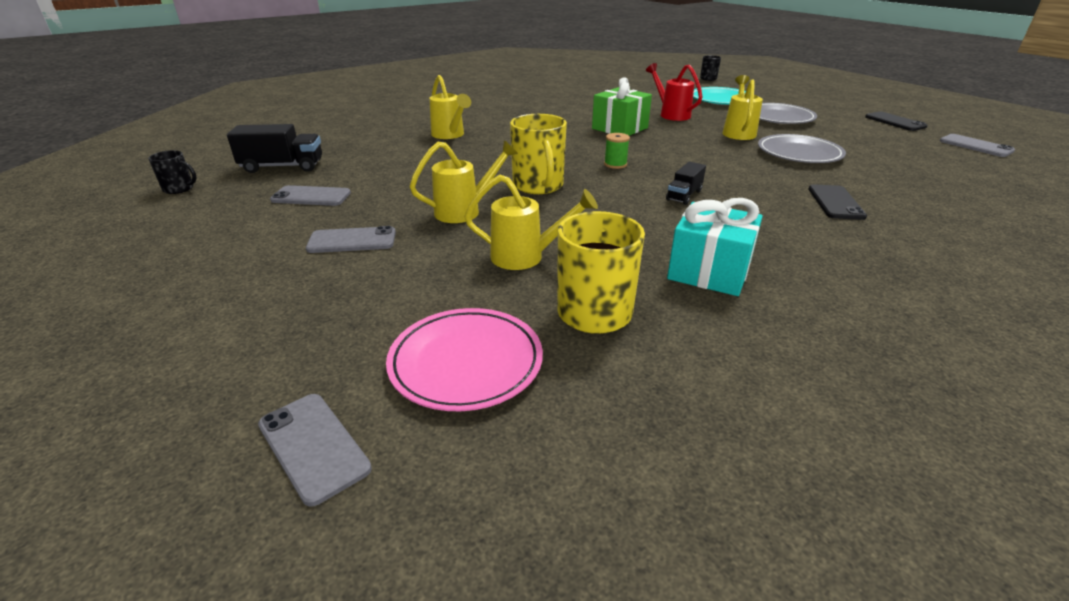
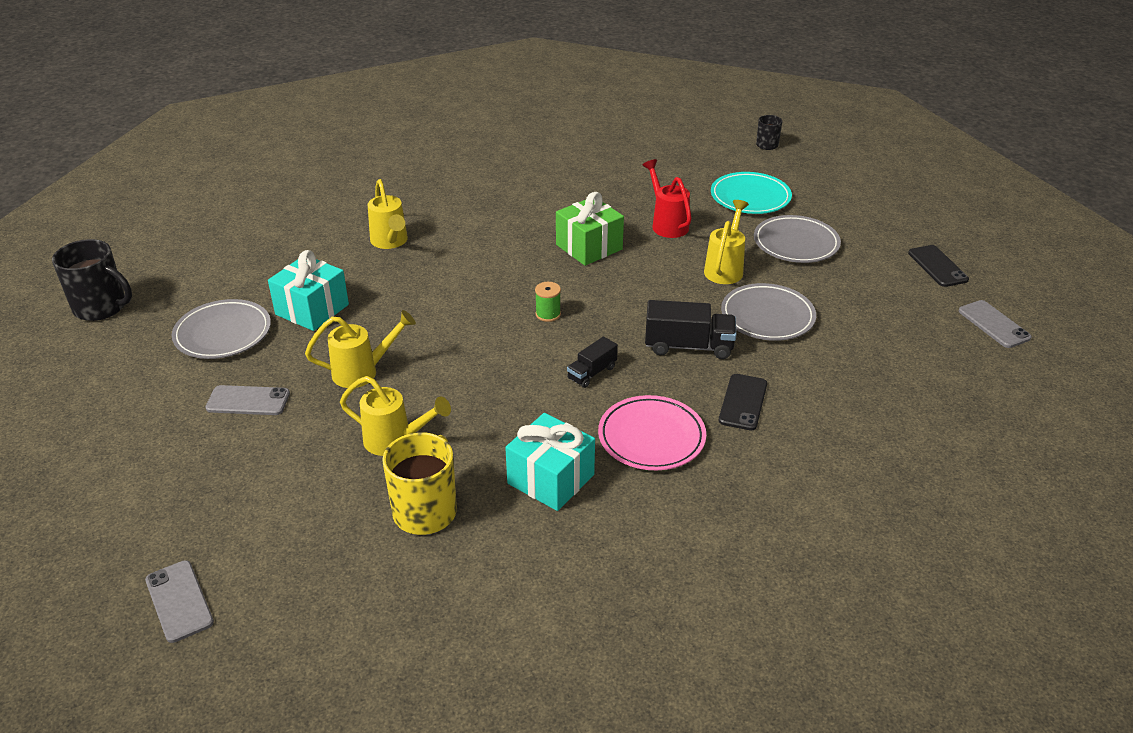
camera: 10 degrees right, 5 degrees up
black mug [148,150,197,194] -> black mug [52,239,132,321], size x1.85
black truck [227,124,322,173] -> black truck moved to [645,300,736,359]
grey phone [270,185,351,206] -> grey plate [172,299,271,359]
pink plate [386,308,543,411] -> pink plate moved to [598,395,706,470]
yellow mug [510,114,567,194] -> none
none -> turquoise gift [268,250,349,331]

